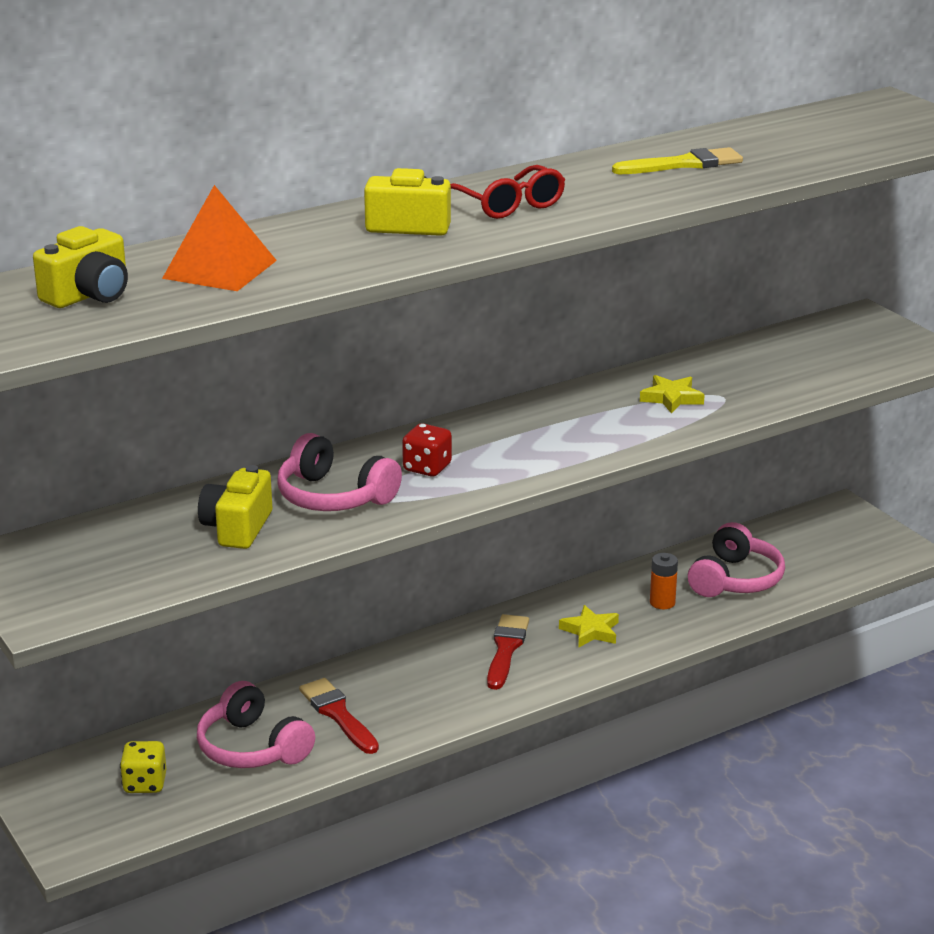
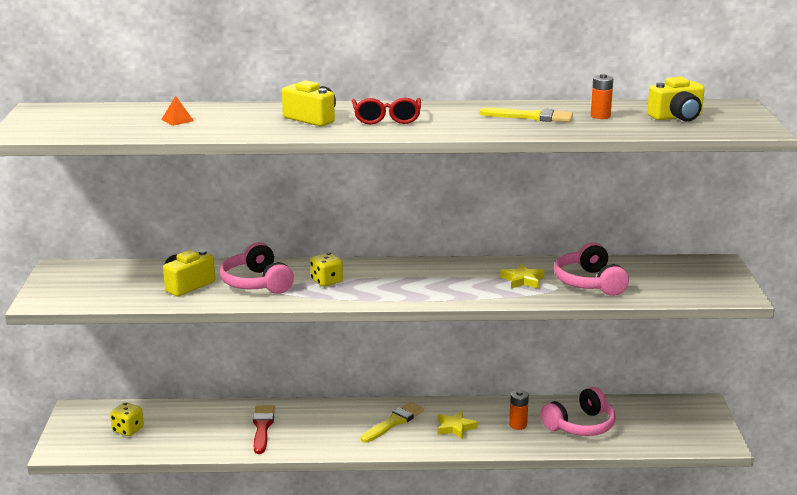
camera: 30 degrees right, 5 degrees down
yellow camera [33,226,128,308] -> yellow camera moved to [647,77,705,122]
orange pyramid [162,185,277,291] -> orange pyramid [161,96,194,126], size x0.47
pink headphones [197,681,315,768] -> pink headphones moved to [554,242,629,296]
red dice [402,423,452,476] -> yellow dice [310,253,343,287]
red brush [487,614,529,690] -> yellow brush [361,402,424,443]
none -> orange battery [591,74,613,119]

